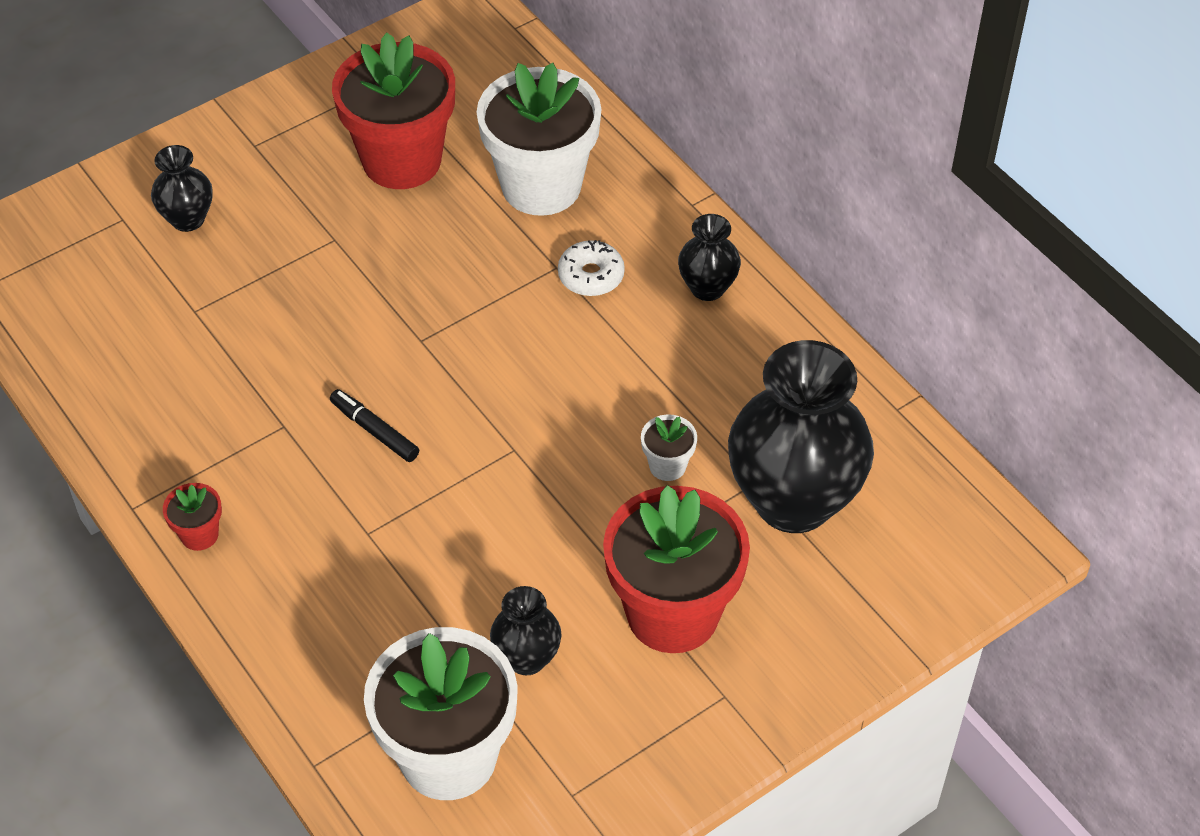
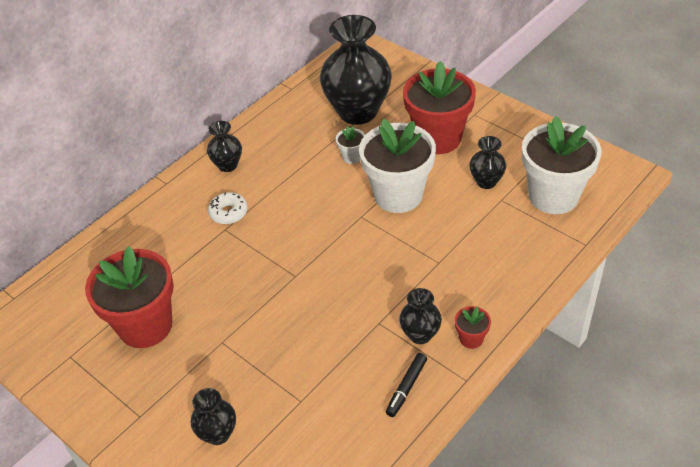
camera: 100 degrees left, 5 degrees down
black marker [330,389,419,462] -> black marker moved to [386,353,427,417]
white flower pot [477,63,602,216] -> white flower pot moved to [359,119,436,213]
none -> black vase [399,288,442,344]

